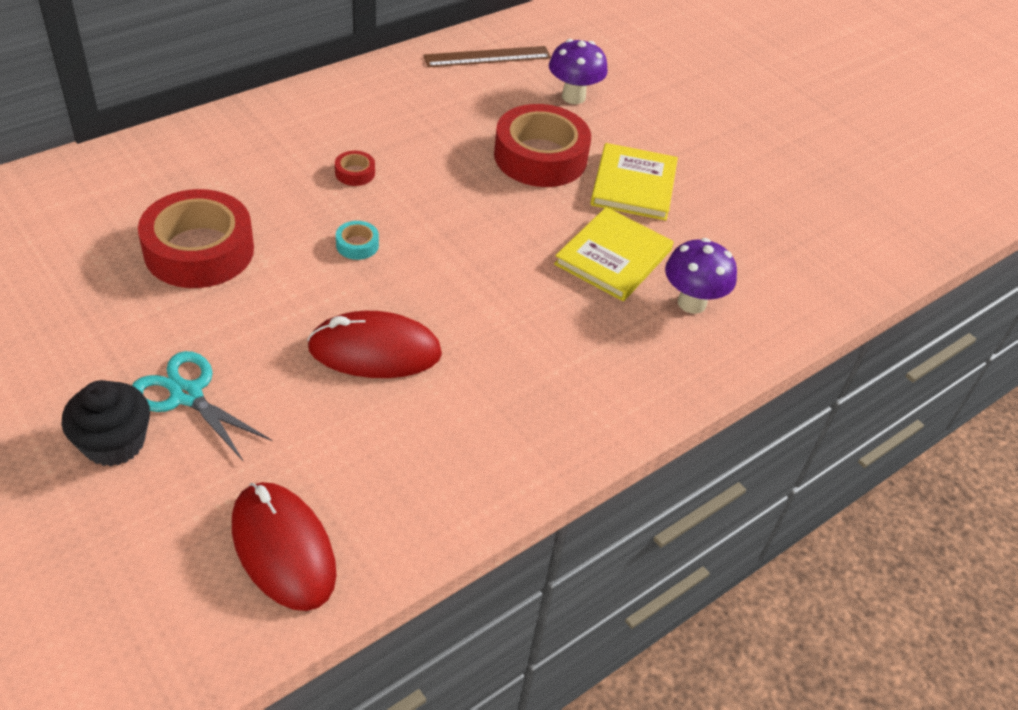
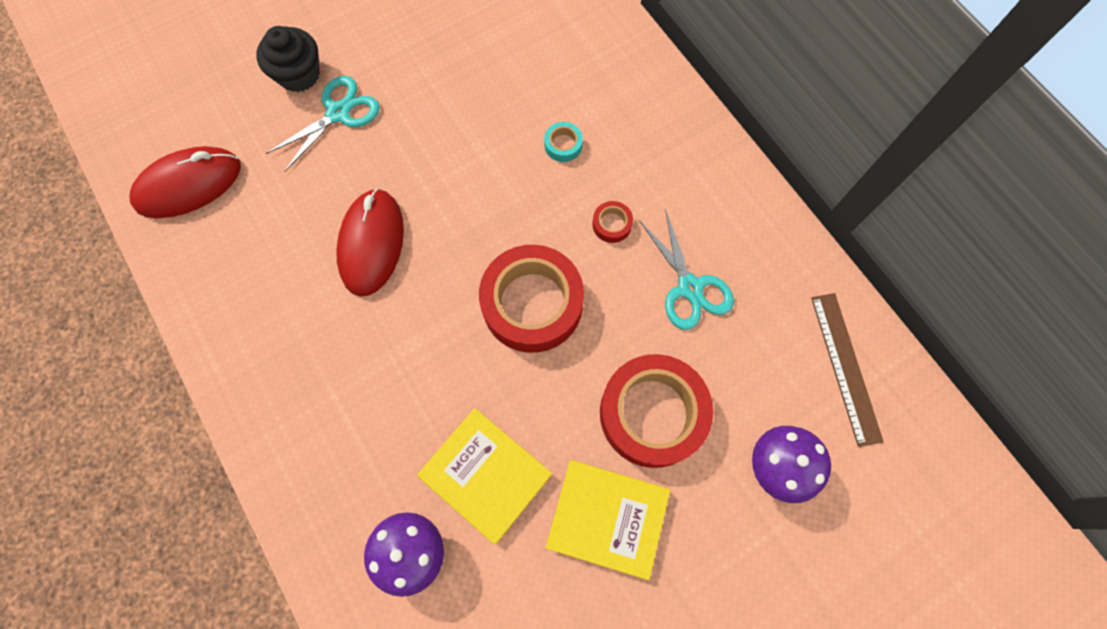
camera: 100 degrees right, 25 degrees up
red tape [138,189,254,288] -> red tape moved to [479,245,584,353]
turquoise tape [336,221,379,260] -> turquoise tape moved to [544,122,583,162]
none -> turquoise scissors [639,209,734,330]

